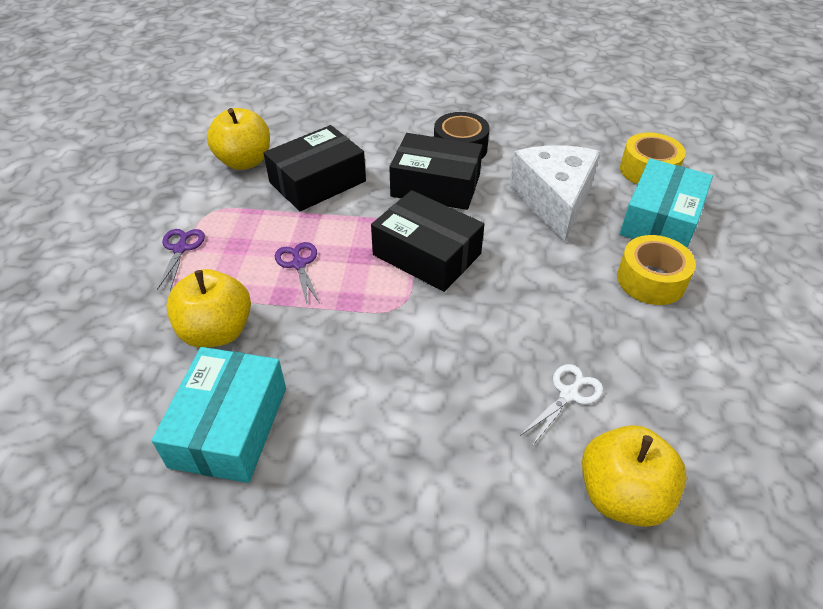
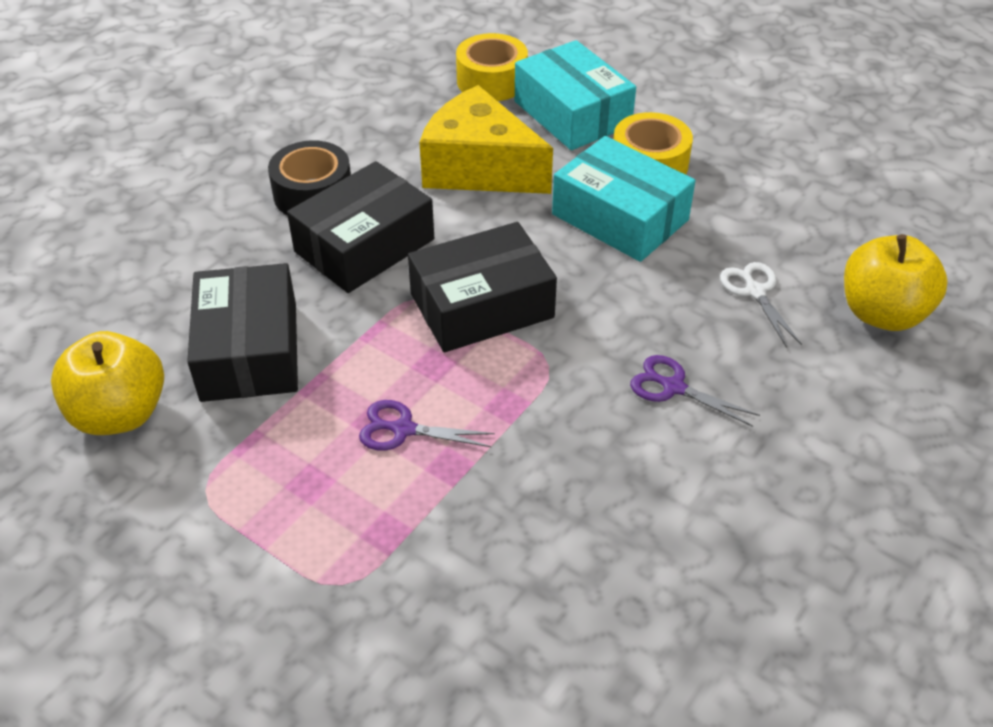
camera: 60 degrees left, 0 degrees up
turquoise box [152,347,286,483] -> turquoise box moved to [552,136,695,262]
purple scissors [157,229,205,291] -> purple scissors moved to [630,355,760,427]
yellow apple [166,269,251,348] -> none
white cheese [510,145,600,243] -> yellow cheese [419,85,553,194]

